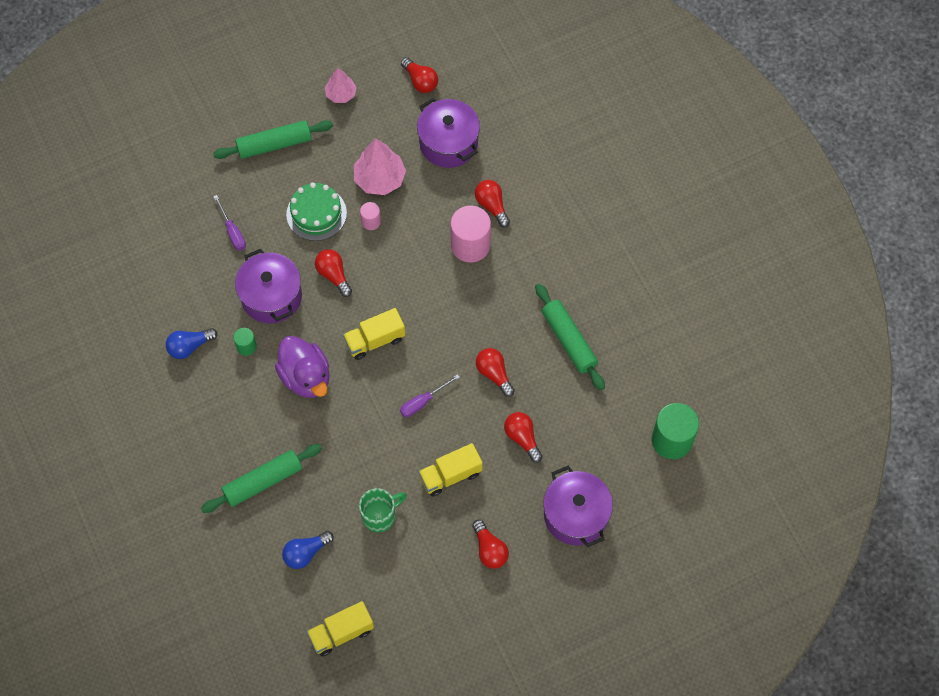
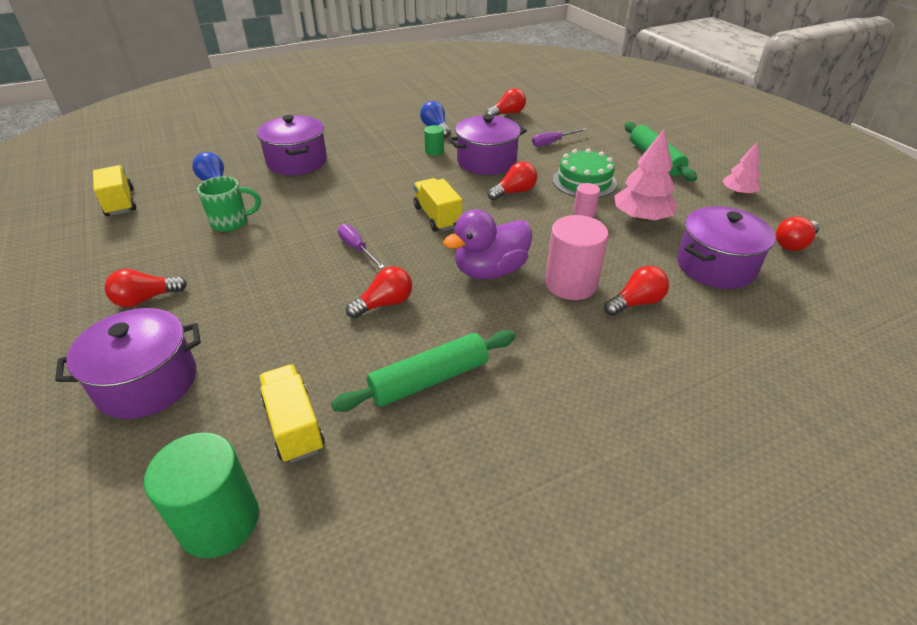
camera: 90 degrees right, 25 degrees down
green rolling pin [201,444,322,513] -> purple pot [257,115,327,175]
purple duck [275,336,330,398] -> purple duck moved to [443,209,532,279]
green mug [359,488,407,532] -> green mug turned 75 degrees counterclockwise [197,176,261,232]
yellow truck [418,443,483,497] -> yellow truck moved to [259,364,325,463]
red light bulb [504,412,543,463] -> red light bulb moved to [486,88,526,116]

